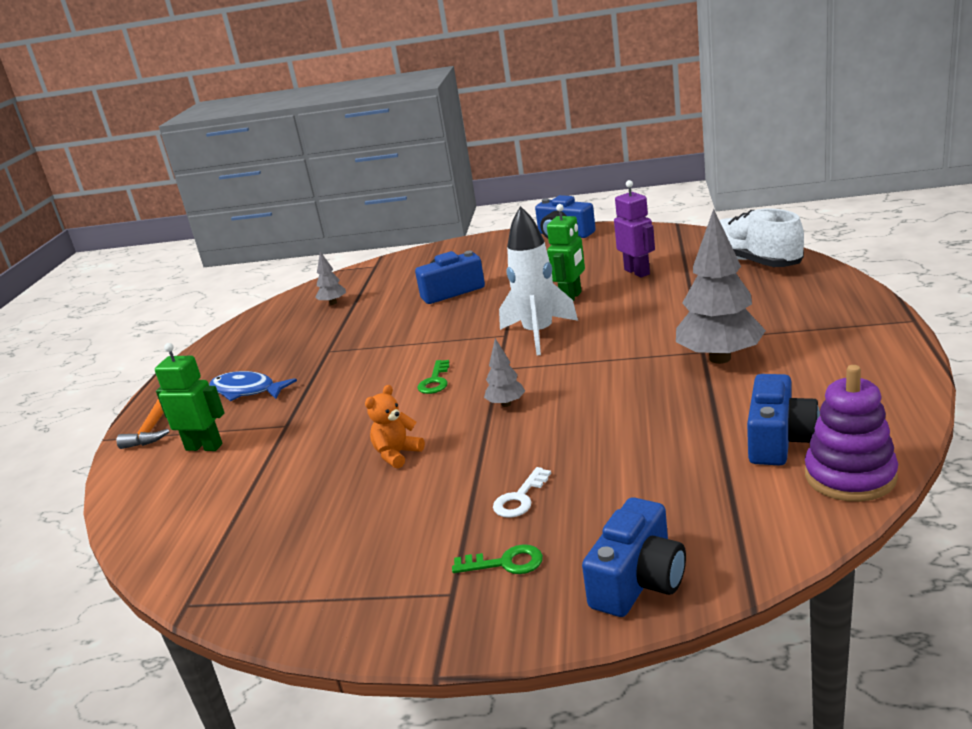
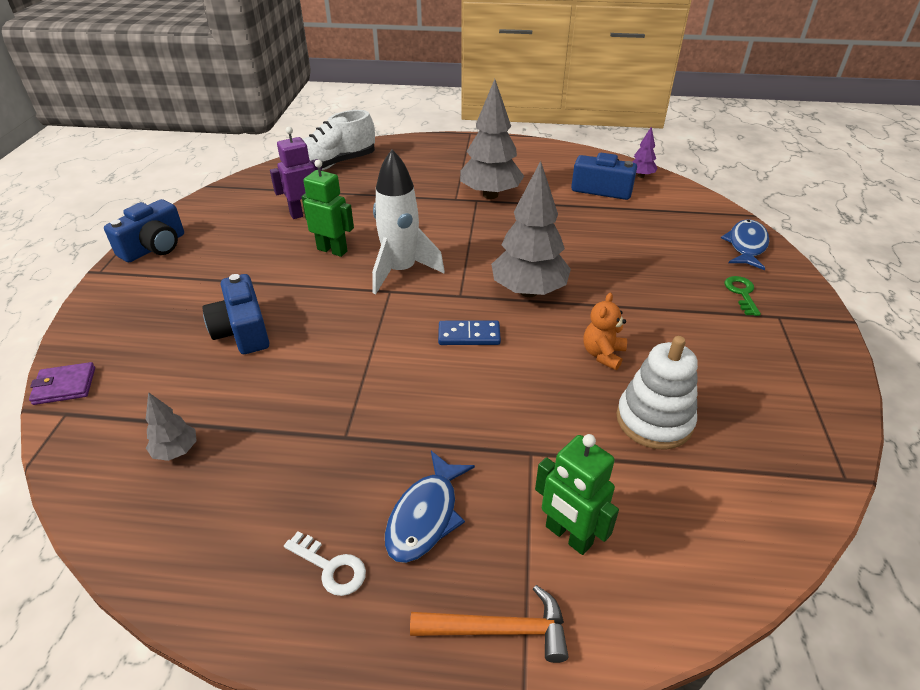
camera: 95 degrees left, 15 degrees up
green robot [155,343,225,451] -> green robot turned 60 degrees counterclockwise [535,434,619,555]
orange teddy bear [365,385,425,469] -> orange teddy bear turned 75 degrees clockwise [583,293,627,370]
green key [417,360,449,394] -> blue domino [438,320,501,345]
grey tree [484,338,525,407] -> grey tree [491,161,571,297], size x2.13
white key [493,467,551,518] -> white key moved to [284,532,366,596]
blue camera [582,497,686,617] -> blue fish [721,219,769,270]
purple stacking toy [805,365,898,502] -> purple tree [632,126,657,178]
none -> purple wallet [29,362,95,405]
none -> white stacking toy [616,336,698,450]

